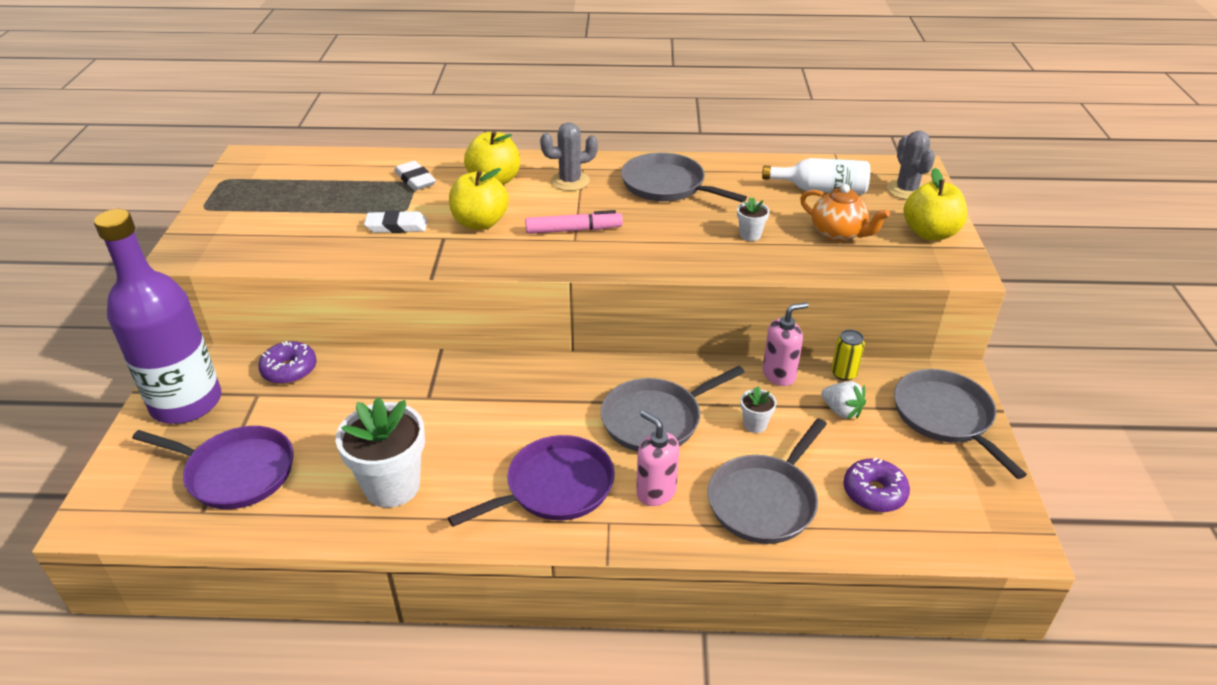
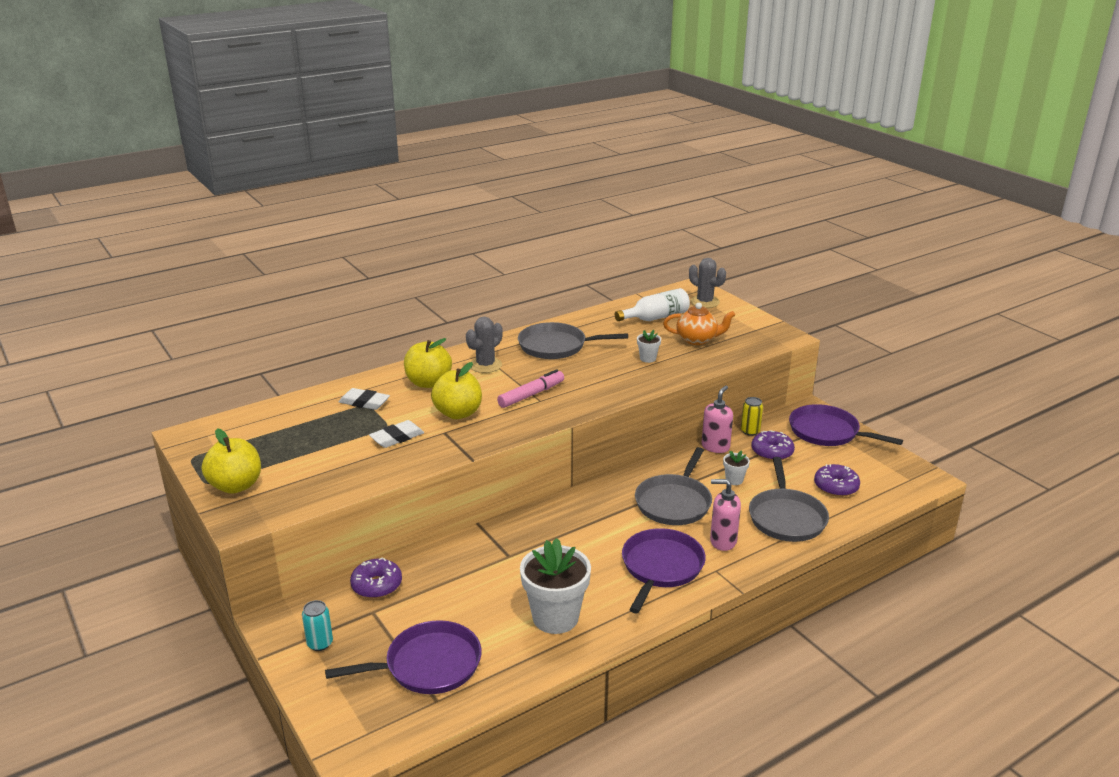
camera: 35 degrees left, 10 degrees down
purple bottle [94,209,221,424] -> turquoise can [302,600,333,651]
white strawberry [821,381,866,419] -> purple donut [751,430,795,461]
grey pan [894,369,1027,479] -> purple pan [789,404,903,446]
yellow apple [904,168,967,240] -> yellow apple moved to [202,429,261,494]

